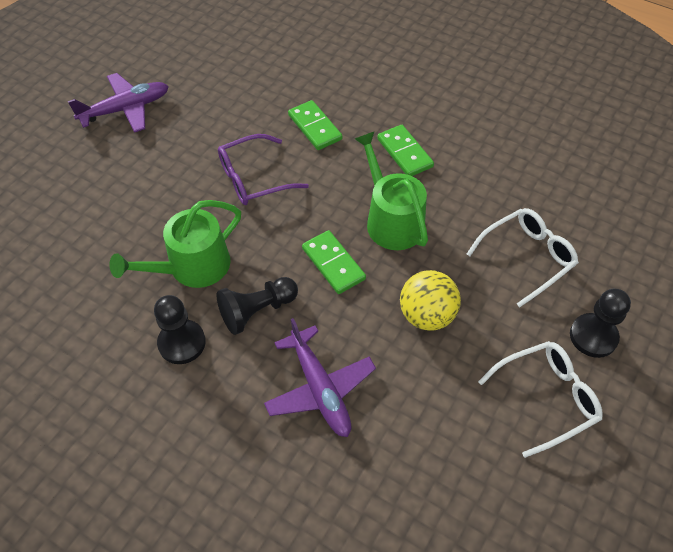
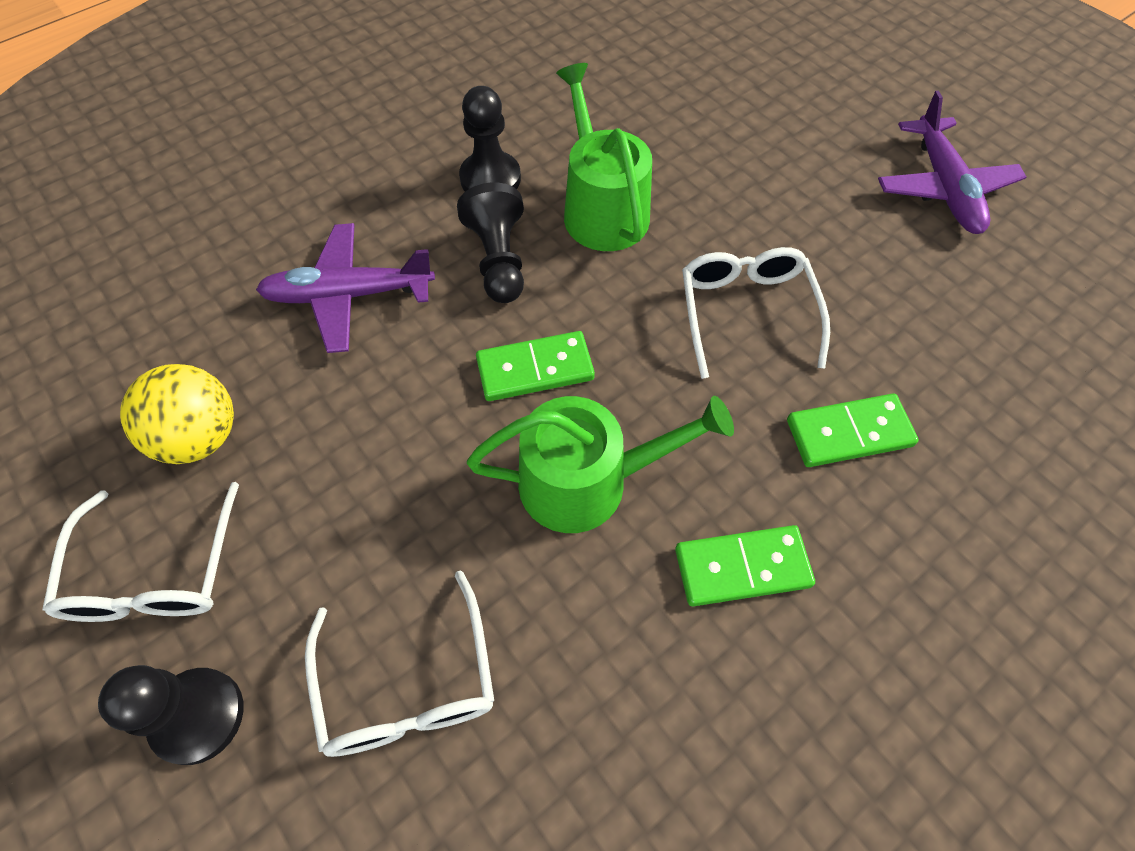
camera: 110 degrees right, 5 degrees up
purple glasses [218,134,309,205] -> white glasses [682,247,830,379]
yellow ball [400,270,461,331] -> yellow ball moved to [120,364,234,464]

